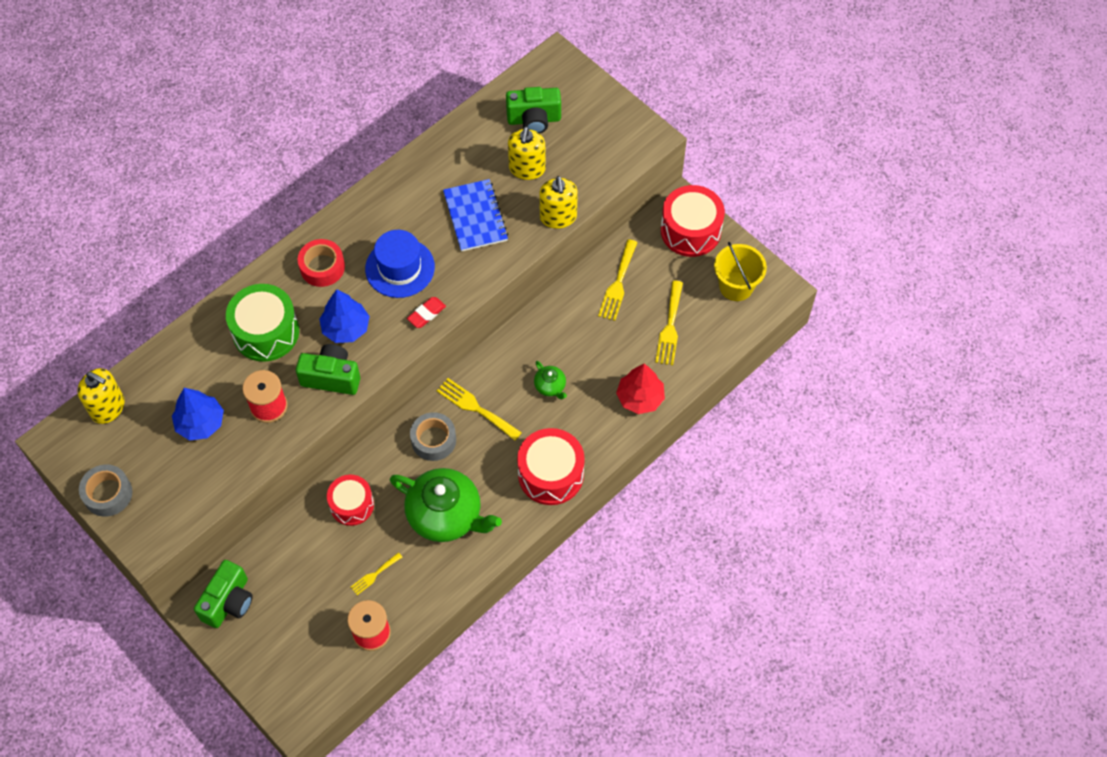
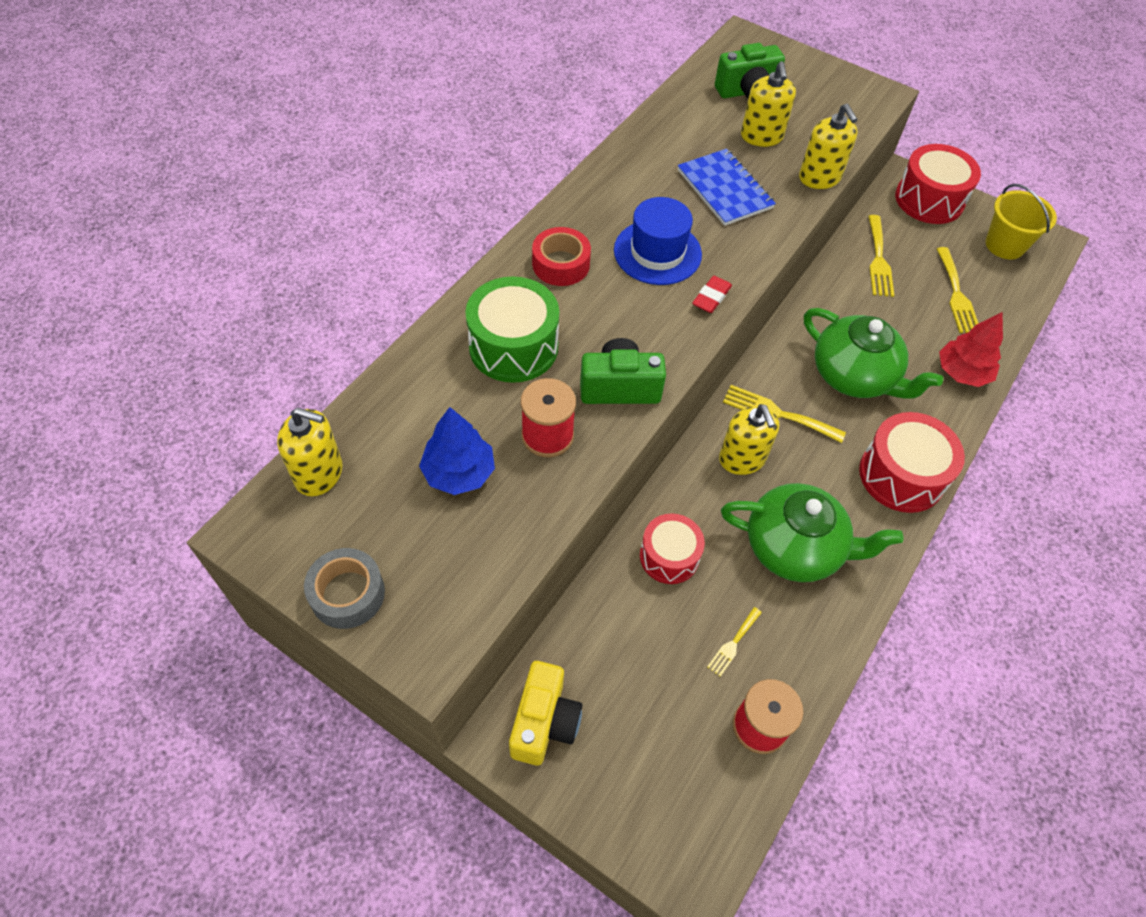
camera: 15 degrees left, 5 degrees down
green camera [194,560,253,628] -> yellow camera [509,661,582,766]
blue tree [319,289,370,343] -> none
grey tape [410,412,456,461] -> yellow soap dispenser [719,404,779,475]
green teapot [534,361,567,399] -> green teapot [804,308,943,398], size x2.26

